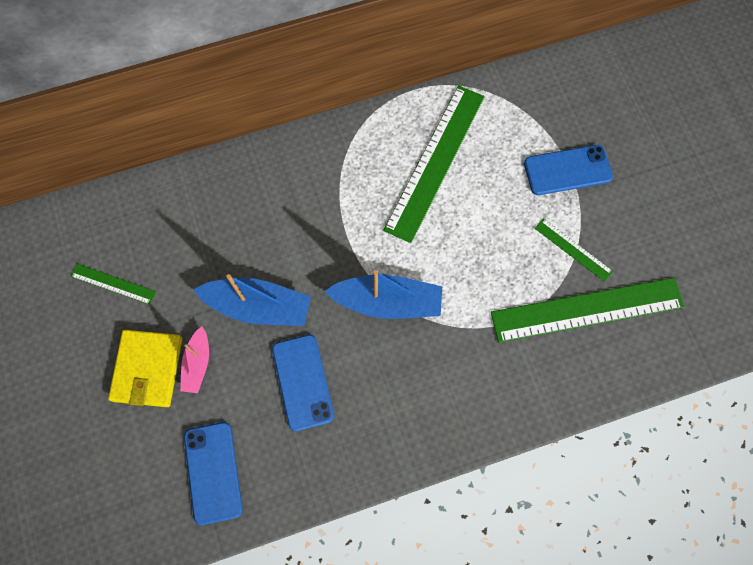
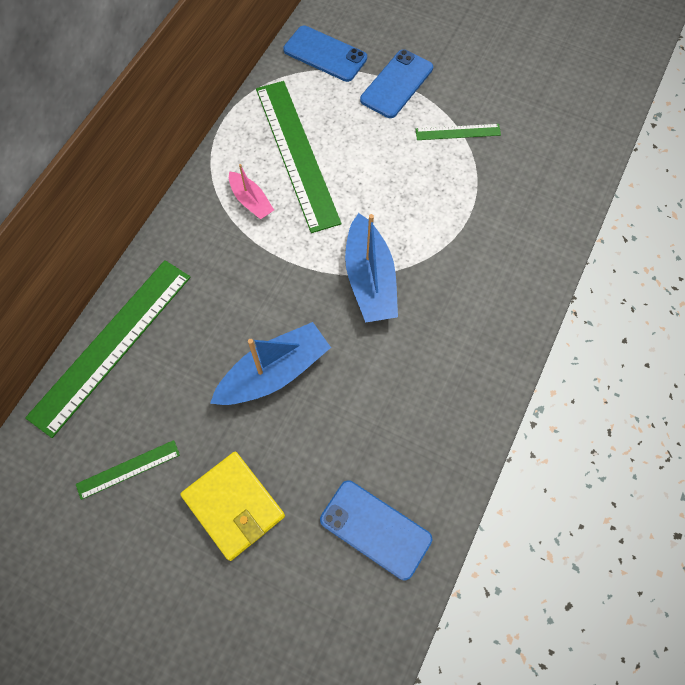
camera: 45 degrees left, 5 degrees down
pink boat [180,326,209,393] -> pink boat moved to [229,164,274,219]
blue phone [272,335,334,431] -> blue phone moved to [283,26,367,82]
blue boat [324,270,442,319] -> blue boat turned 120 degrees clockwise [345,213,398,323]
green ruler [491,278,684,343] -> green ruler moved to [25,260,191,438]

